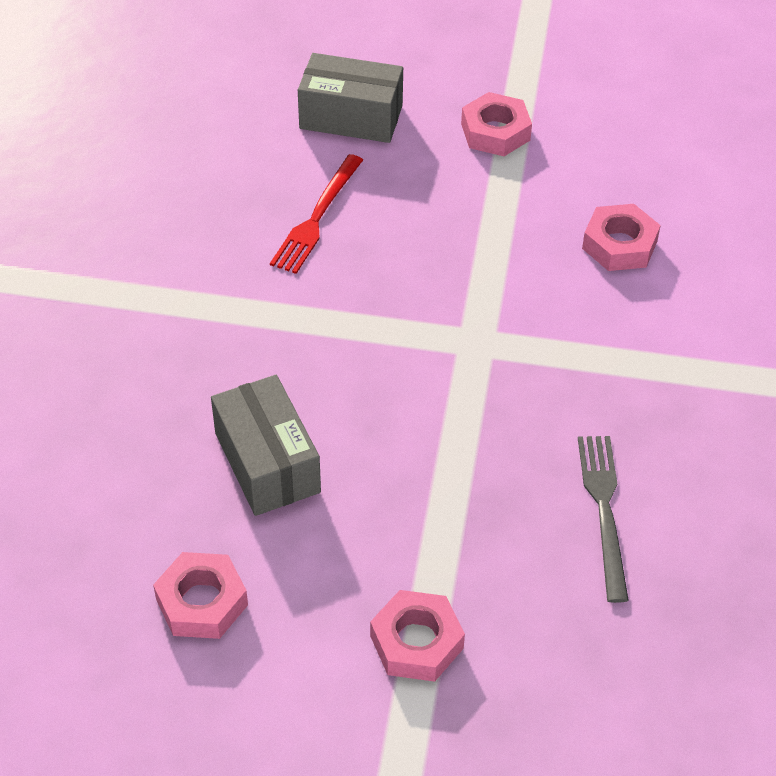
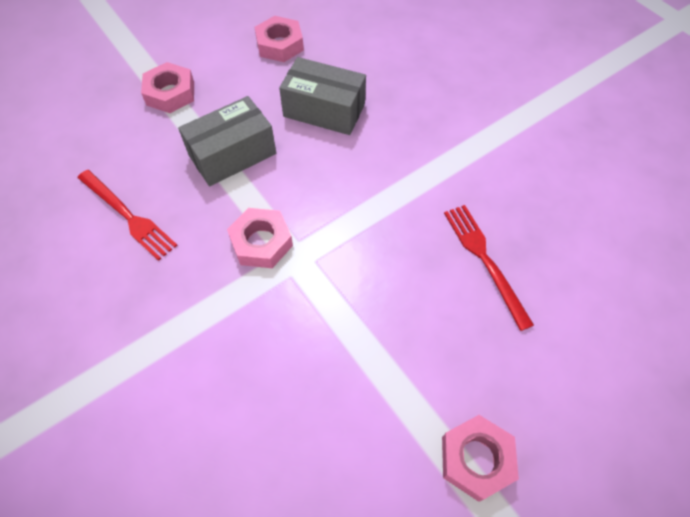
camera: 135 degrees right, 10 degrees up
grey box [298,53,403,143] -> grey box moved to [178,96,276,186]
grey fork [578,436,629,603] -> red fork [78,170,177,261]
pink nut [582,204,661,271] -> pink nut moved to [227,208,293,268]

